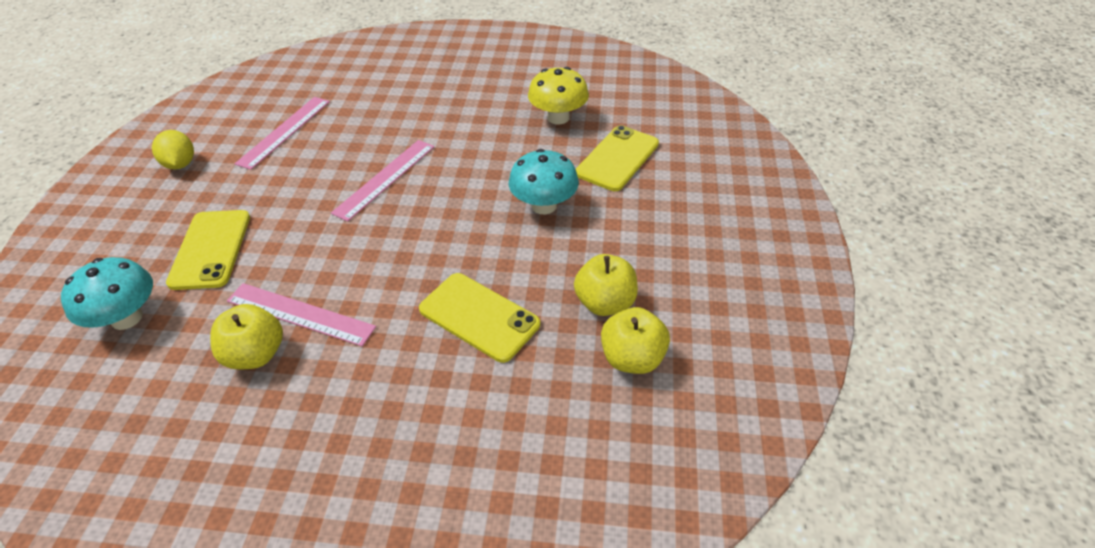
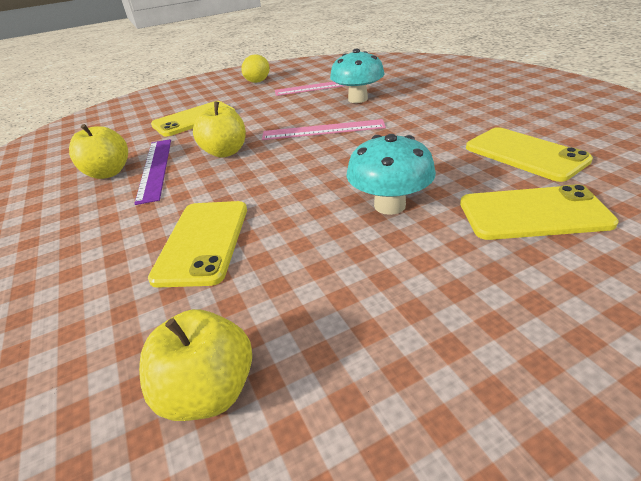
camera: 60 degrees right, 10 degrees down
turquoise mushroom [61,257,153,330] -> turquoise mushroom moved to [330,49,385,103]
pink ruler [227,283,376,346] -> purple ruler [134,139,171,205]
yellow mushroom [528,67,589,125] -> yellow phone [466,127,593,182]
yellow apple [574,254,638,316] -> yellow apple moved to [193,101,246,158]

